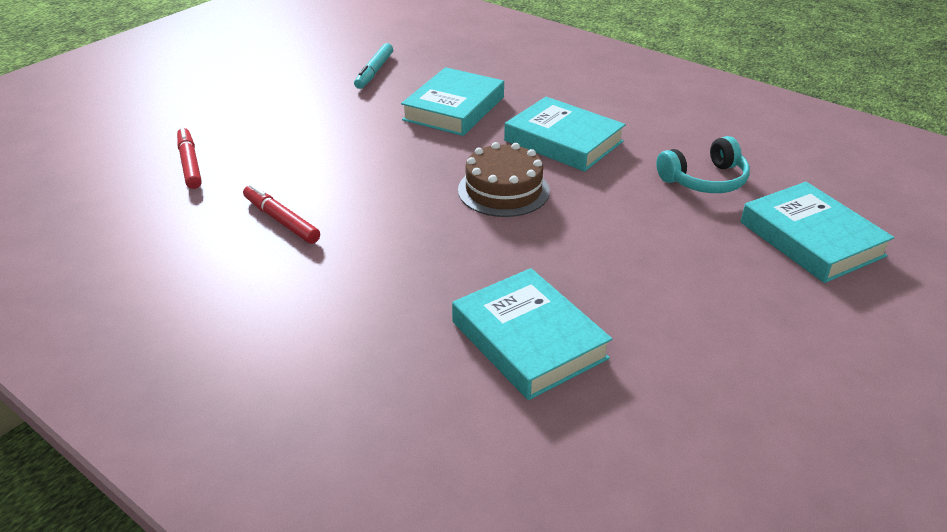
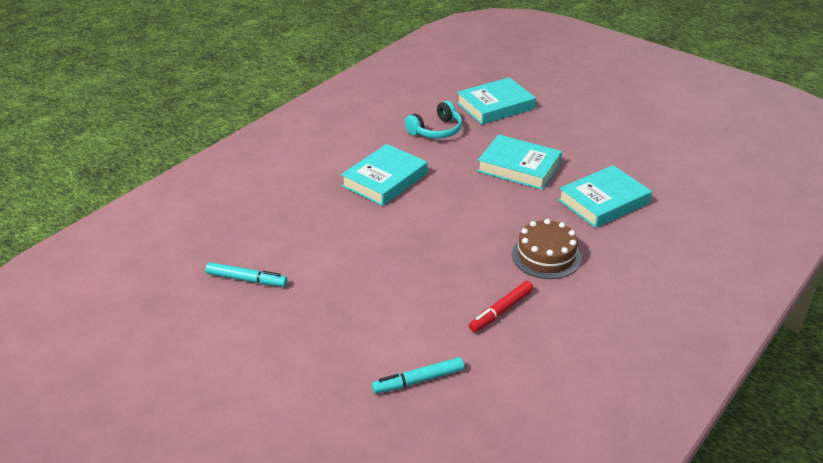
camera: 90 degrees left, 0 degrees up
red marker [177,127,202,189] -> turquoise marker [372,357,464,394]
turquoise book [401,67,504,136] -> turquoise book moved to [477,134,562,190]
brown cake [458,142,550,217] -> brown cake moved to [512,219,581,279]
turquoise headphones [656,136,750,193] -> turquoise headphones turned 75 degrees clockwise [405,101,462,138]

